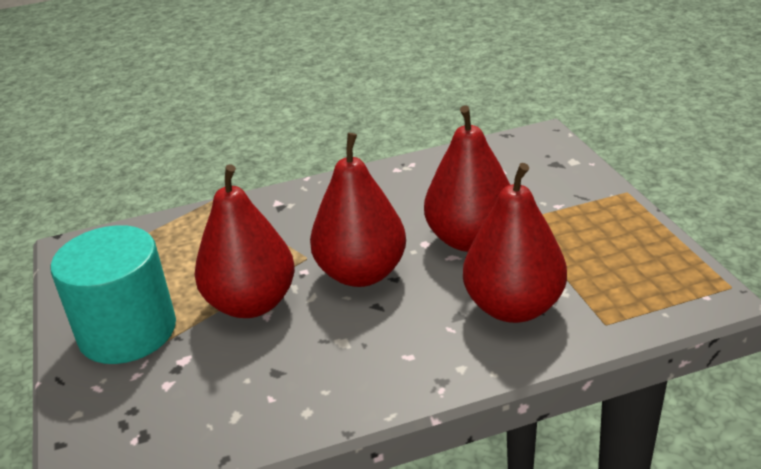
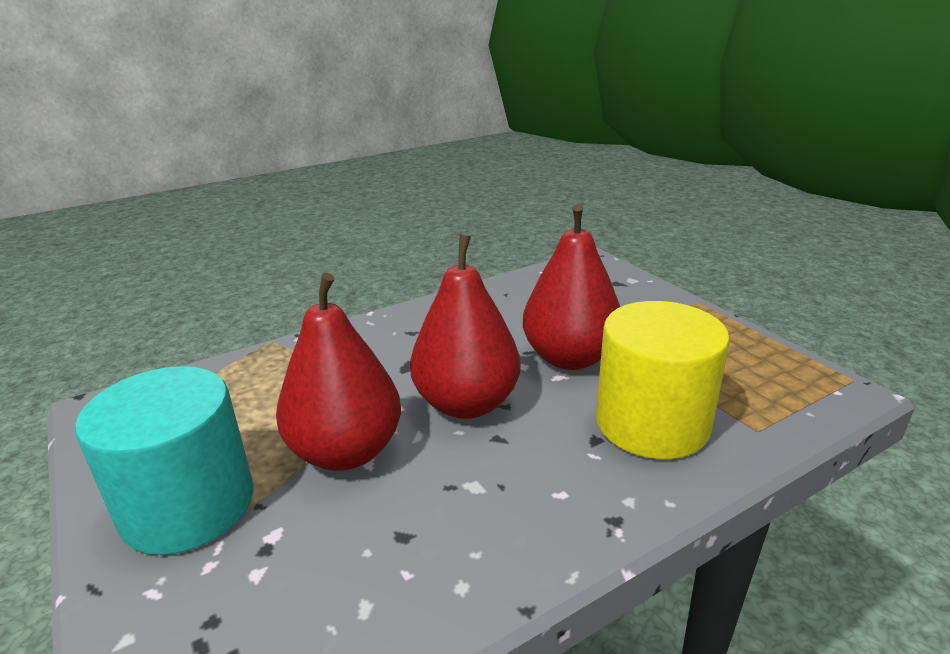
camera: 15 degrees left, 5 degrees down
red pear [463,163,567,323] -> yellow cylinder [596,301,730,459]

